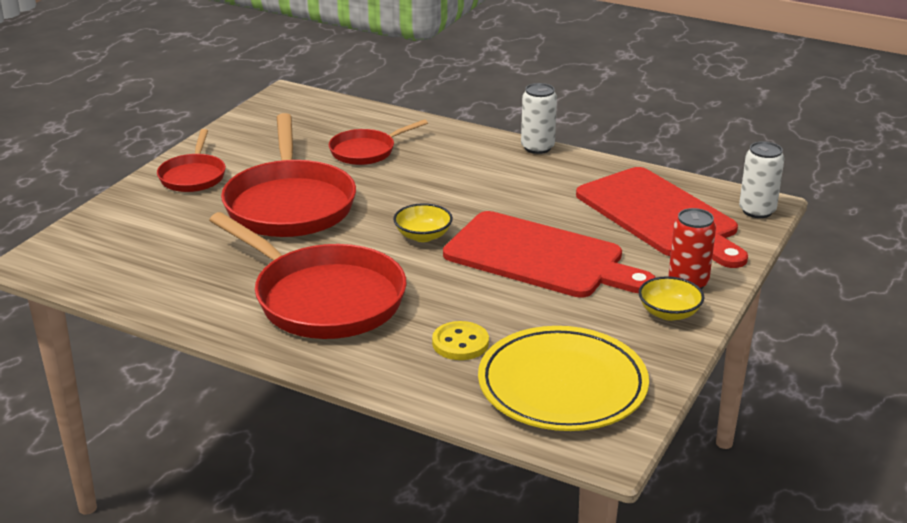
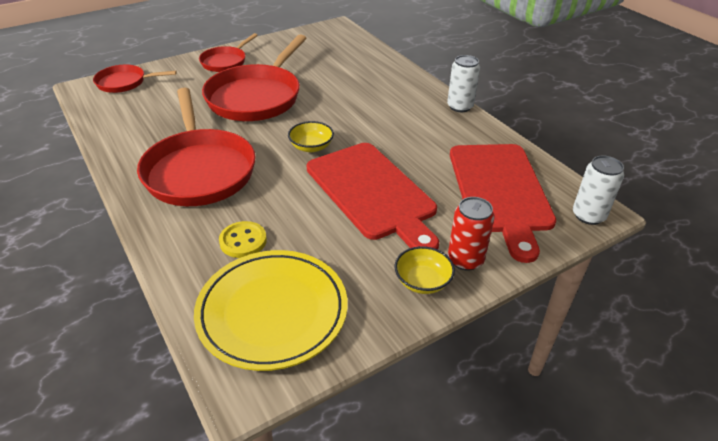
camera: 30 degrees right, 10 degrees up
red pan [329,119,428,165] -> red pan moved to [93,65,177,93]

